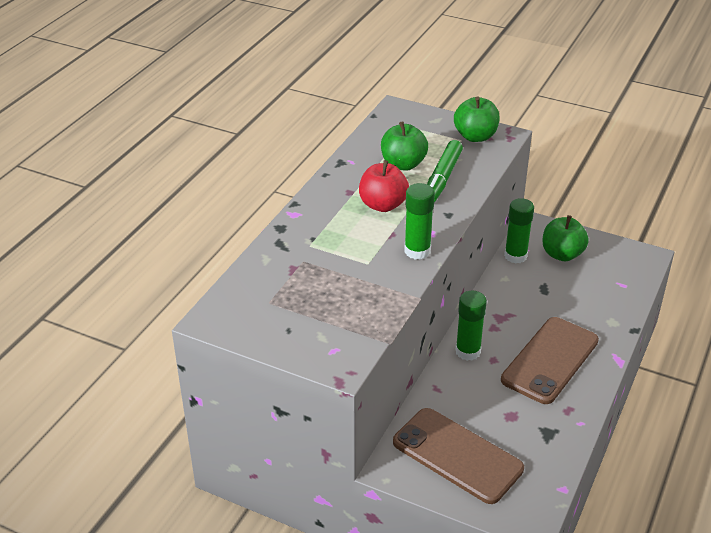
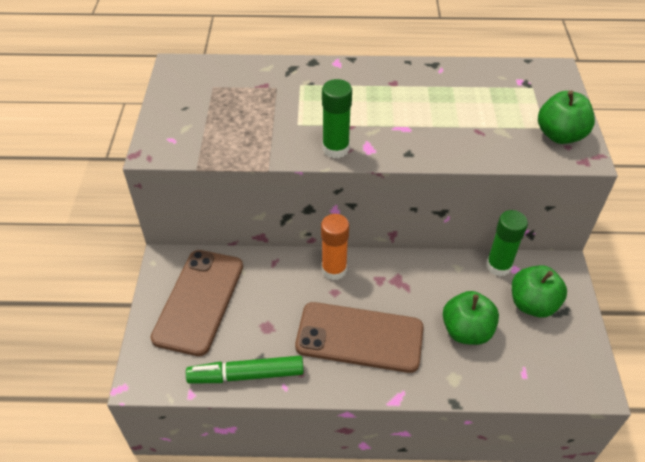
camera: 65 degrees right, 10 degrees up
red apple [359,160,409,212] -> none
green apple [381,121,428,171] -> green apple moved to [443,291,499,345]
green marker [427,140,463,202] -> green marker moved to [186,356,304,383]
green glue stick [455,291,487,361] -> orange glue stick [321,214,349,280]

